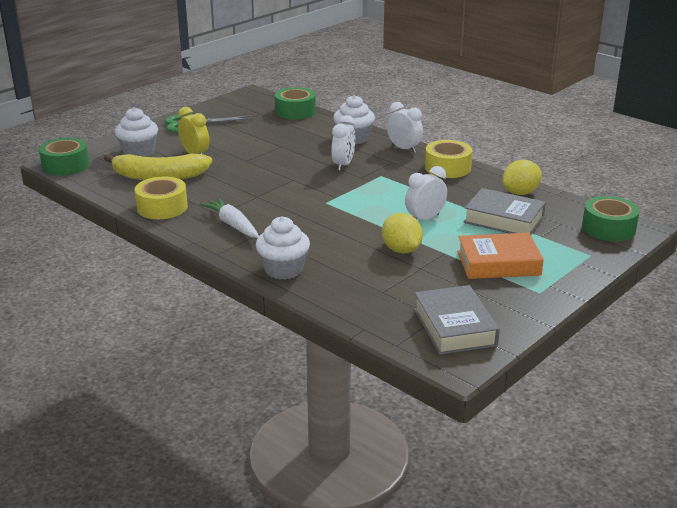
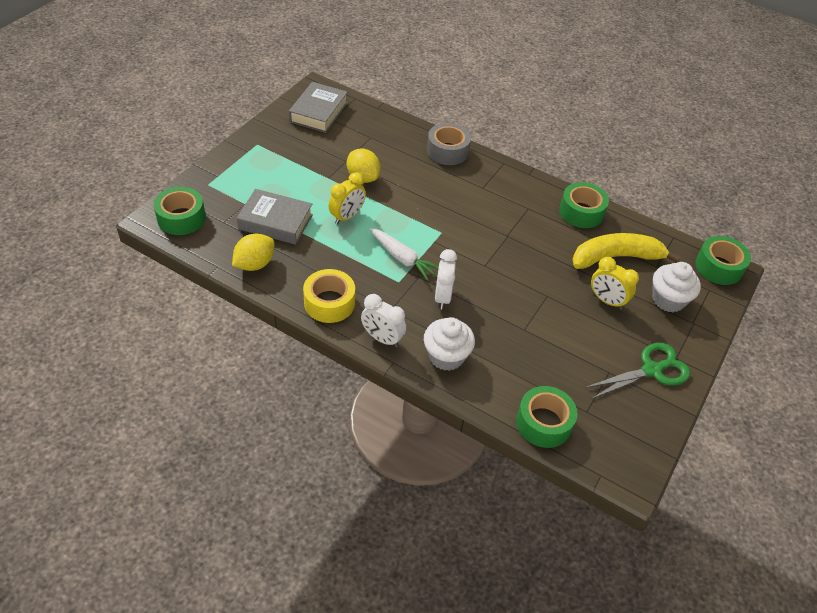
camera: 165 degrees right, 20 degrees up
yellow tape [135,177,188,219] -> green tape [559,182,609,228]
white carrot [200,198,259,238] -> white carrot moved to [370,228,439,281]
white cupcake [256,217,310,279] -> grey tape [427,123,471,165]
white clock [405,166,447,220] -> yellow clock [329,172,366,224]
grey book [414,285,500,355] -> grey book turned 45 degrees clockwise [289,82,348,133]
orange book [457,233,544,279] -> none

